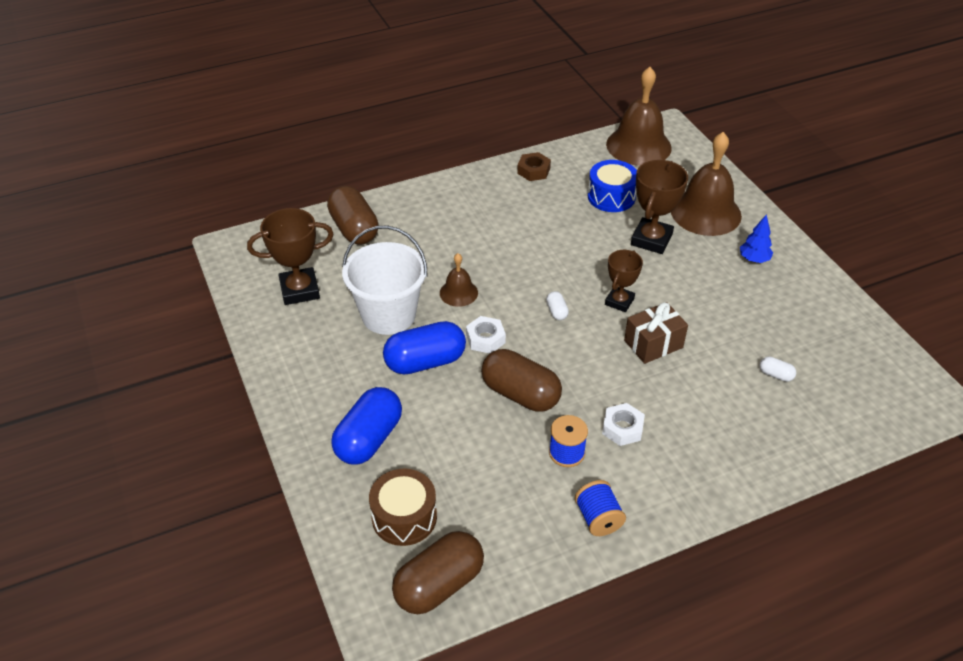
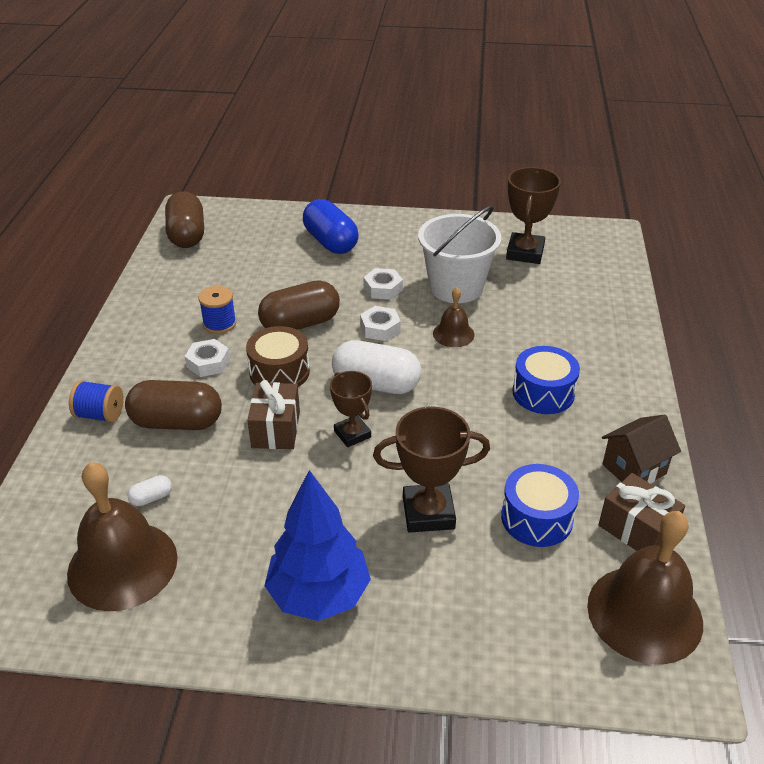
camera: 120 degrees right, 5 degrees down
brown capsule [327,186,378,245] -> brown capsule moved to [125,380,222,430]
brown drum [369,469,437,546] -> brown drum moved to [246,326,310,387]
blue capsule [383,321,466,374] -> white nut [363,268,403,300]
brown nut [517,152,551,181] -> brown house [602,415,681,484]
white capsule [546,291,569,320] -> white capsule [332,340,421,394], size x2.32
blue spool [575,480,626,536] -> blue spool moved to [69,380,124,423]
brown trophy [631,160,688,254] -> brown trophy turned 60 degrees counterclockwise [373,407,490,533]
brown bell [671,132,742,236] -> brown bell moved to [67,462,178,611]
blue tree [740,214,773,263] -> blue tree [264,470,371,621], size x2.07
none -> blue drum [513,346,580,414]
none -> brown gift [599,473,685,551]

